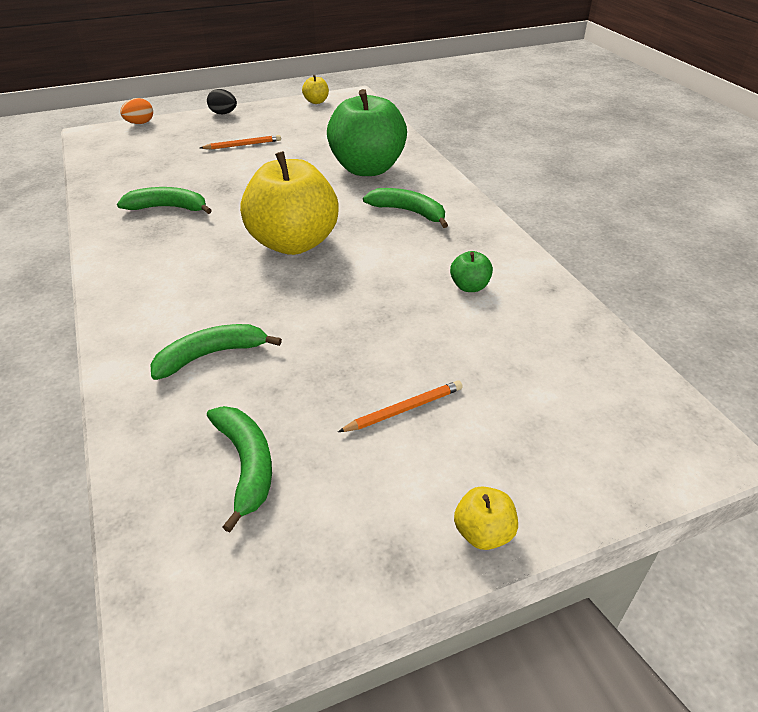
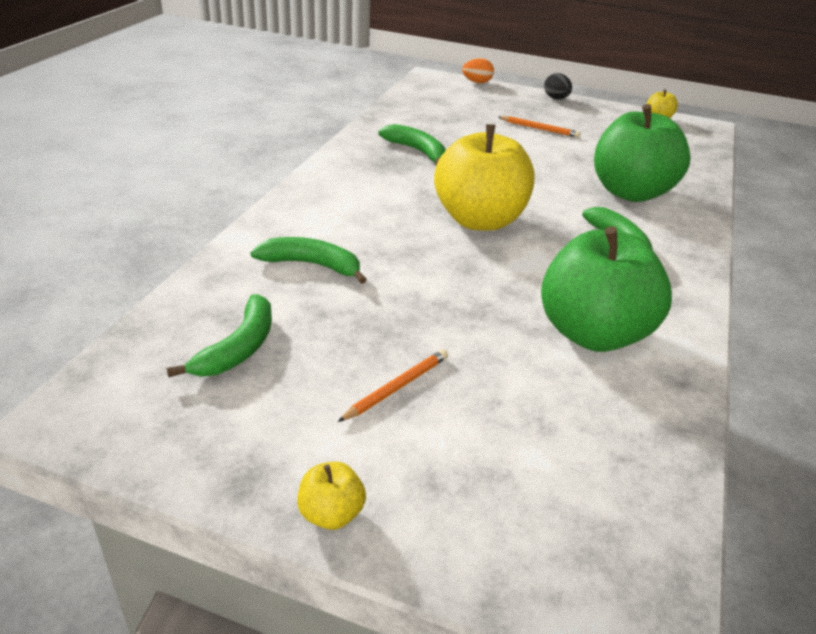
camera: 40 degrees right, 5 degrees down
orange pencil [338,381,463,432] -> orange pencil turned 60 degrees counterclockwise [338,349,448,422]
green apple [450,251,493,292] -> green apple [541,226,672,352], size x2.44

